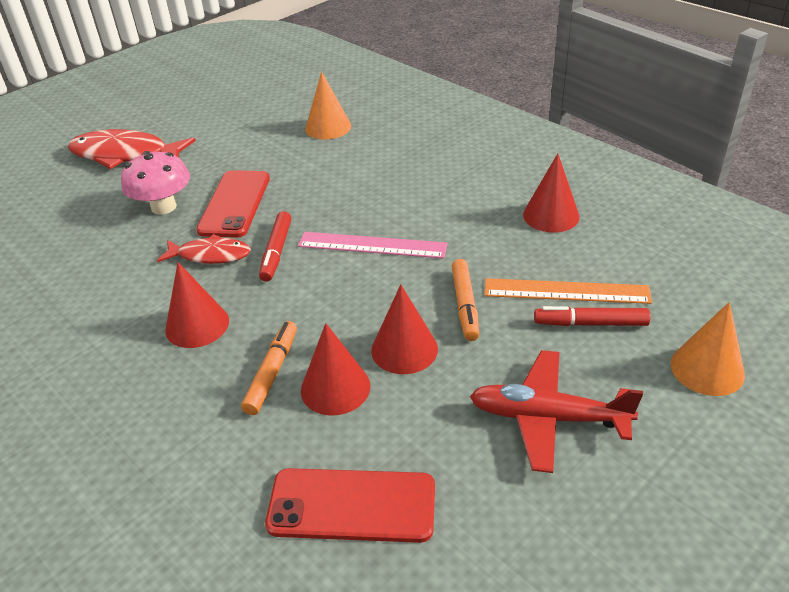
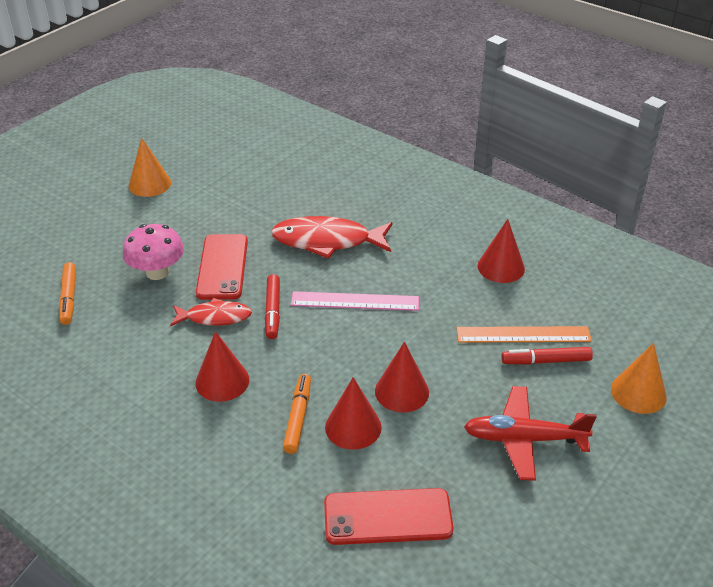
camera: 10 degrees left, 0 degrees up
red fish [68,129,196,169] -> red fish moved to [271,216,392,259]
orange cone [305,71,351,139] -> orange cone moved to [128,137,171,197]
orange marker [452,259,479,341] -> orange marker moved to [59,262,76,325]

